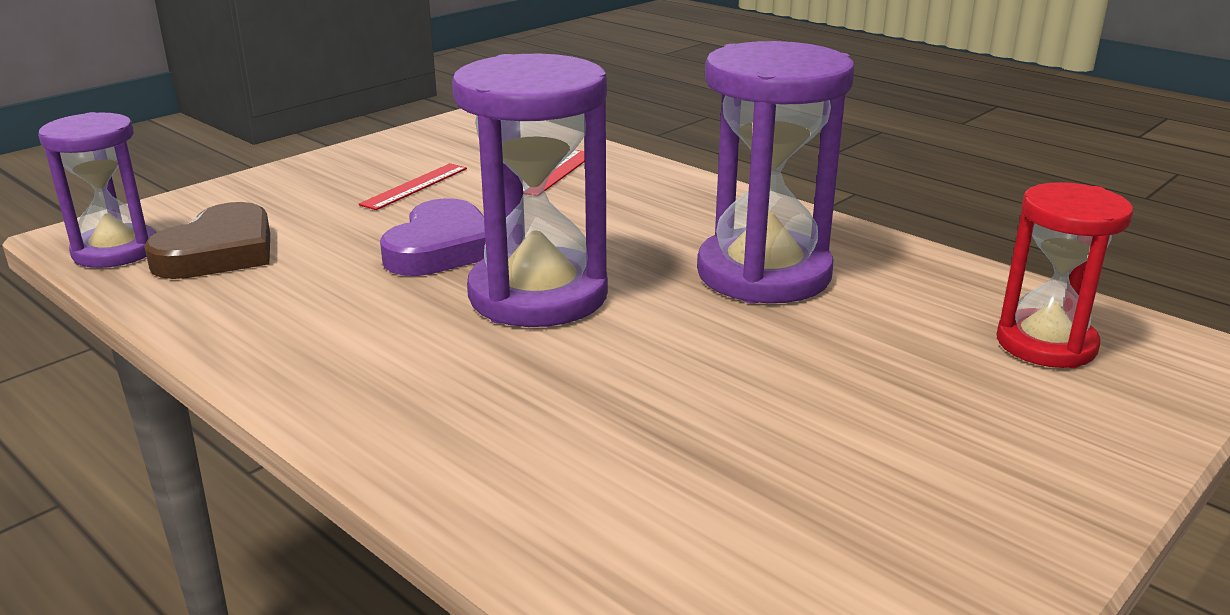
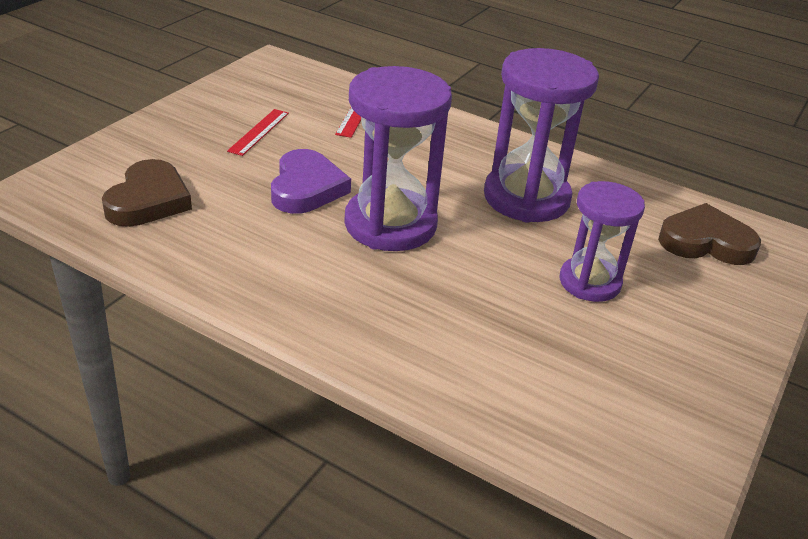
camera: 15 degrees left, 10 degrees up
purple hourglass [38,112,156,268] -> purple hourglass moved to [560,181,645,302]
red hourglass [996,182,1133,368] -> brown heart [658,203,761,265]

